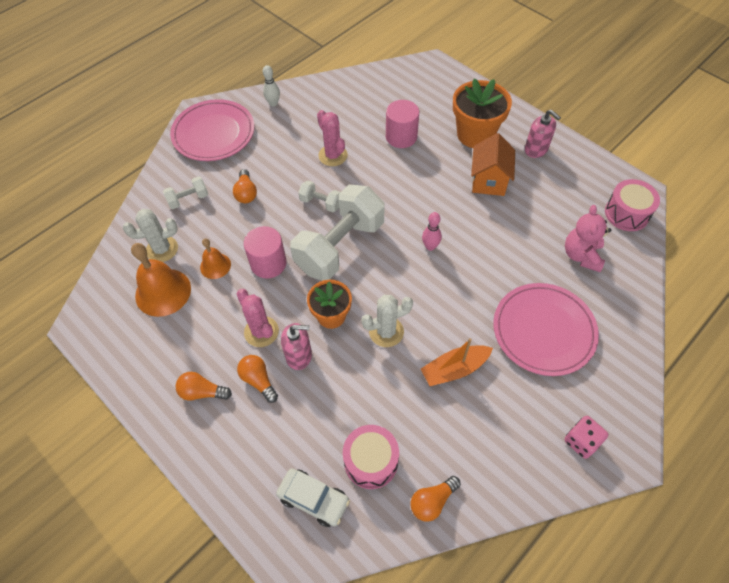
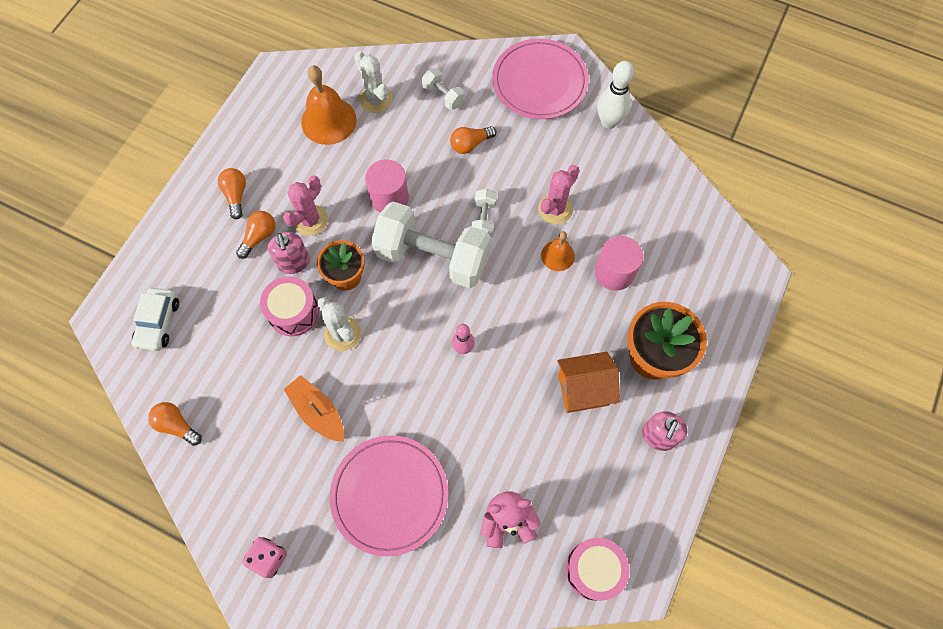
camera: 70 degrees right, 10 degrees up
orange bell [200,238,231,279] -> orange bell moved to [541,231,575,271]
white bowling pin [263,65,280,107] -> white bowling pin [597,61,634,129], size x1.60
pink drum [343,425,399,489] -> pink drum moved to [260,276,319,336]

